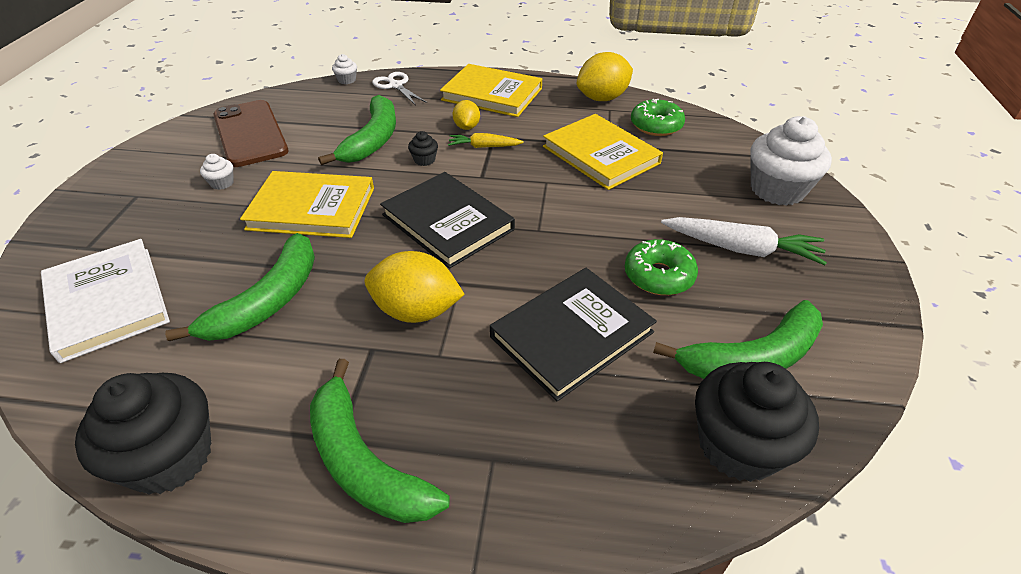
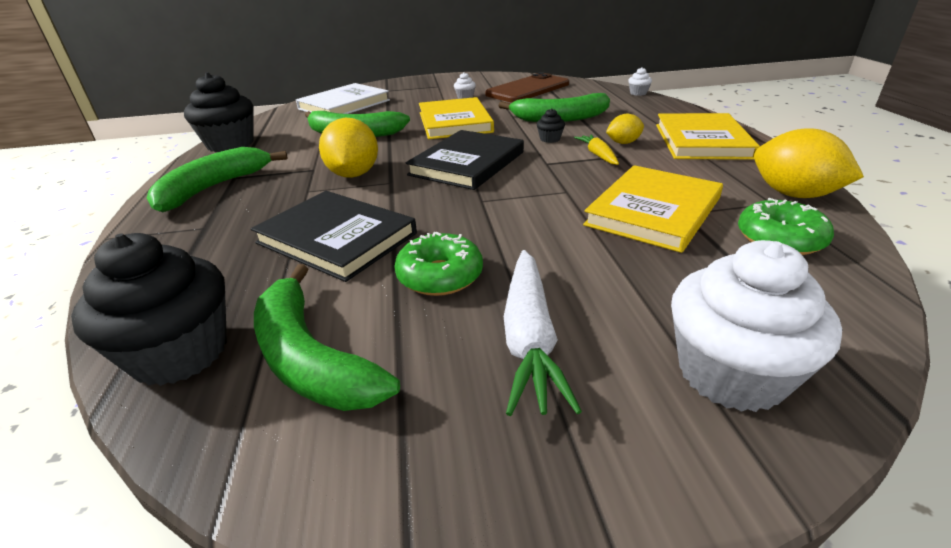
camera: 75 degrees right, 10 degrees down
white scissors [372,72,427,106] -> none

